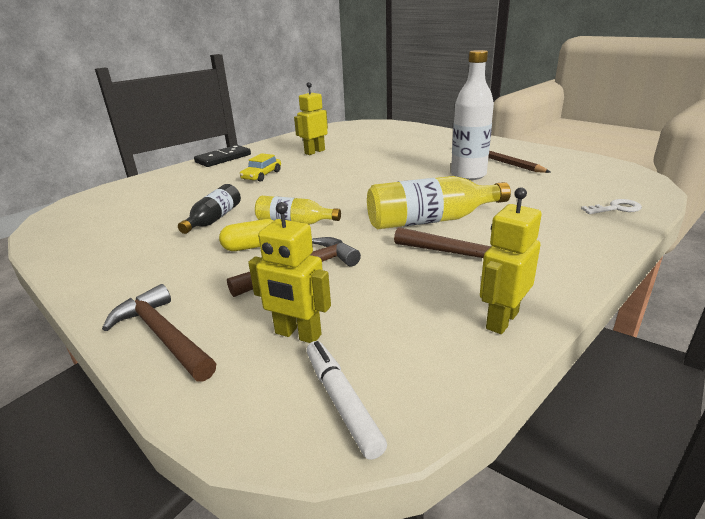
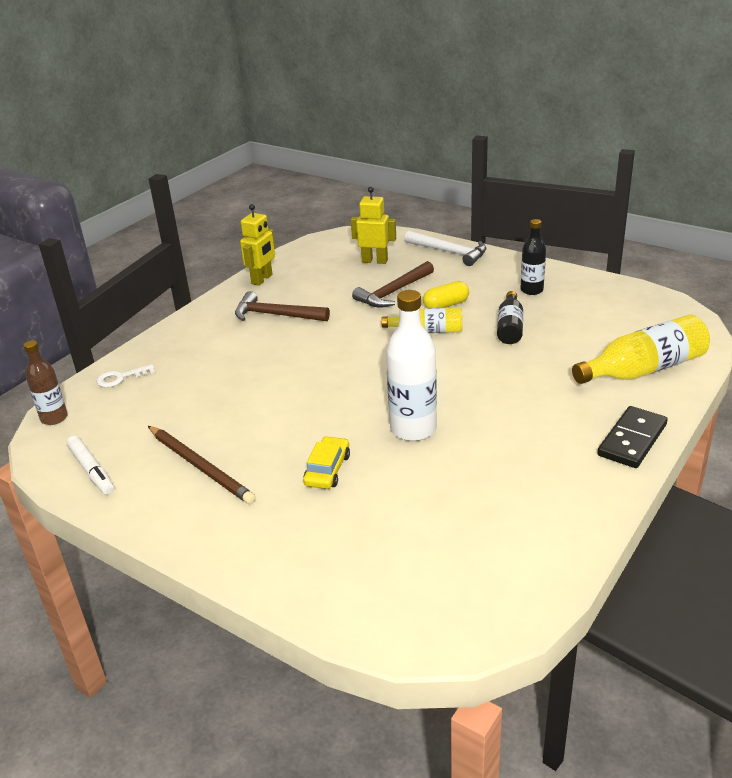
camera: 170 degrees right, 5 degrees up
brown hammer [102,284,216,381] -> white hammer [405,231,486,266]
yellow car [240,153,281,182] -> yellow car moved to [303,436,350,489]
yellow robot [294,82,328,155] -> none
white marker [306,341,387,460] -> white marker moved to [66,436,114,495]
yellow bottle [367,176,511,229] -> yellow bottle moved to [572,315,710,384]
white bottle [451,50,494,180] -> white bottle moved to [386,290,437,441]
none -> brown bottle [24,340,68,425]
none -> black bottle [520,219,546,295]

